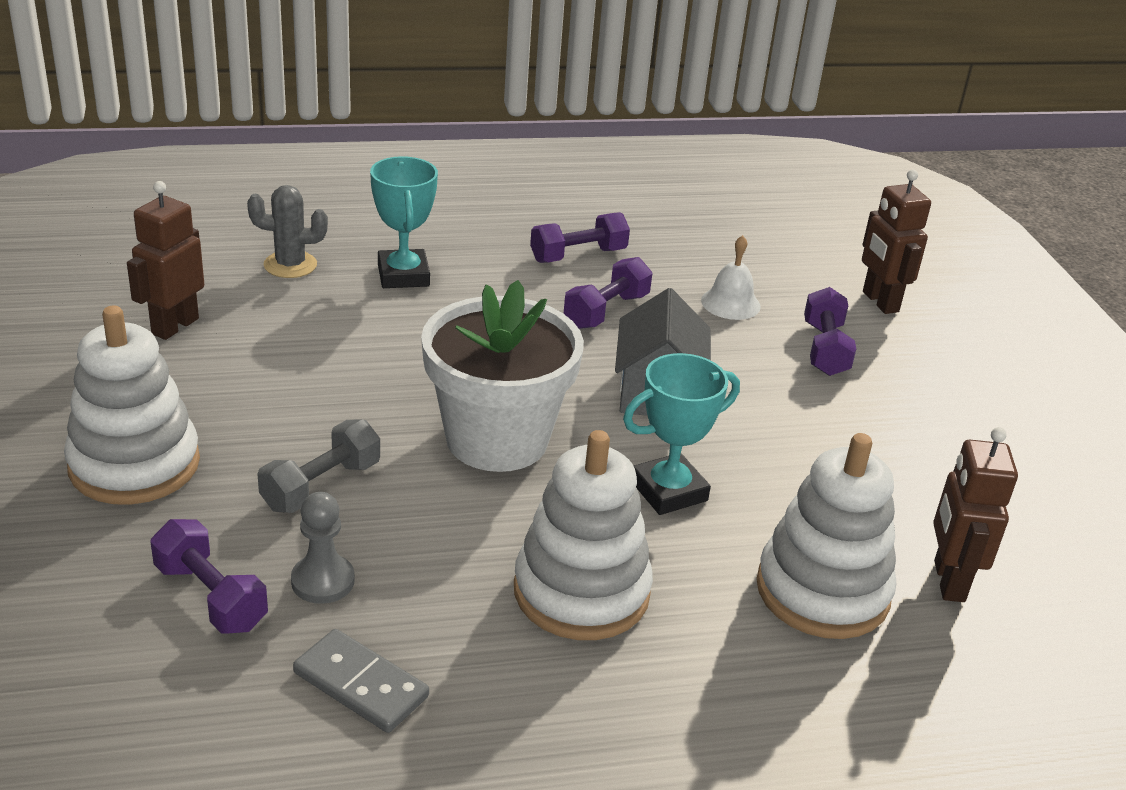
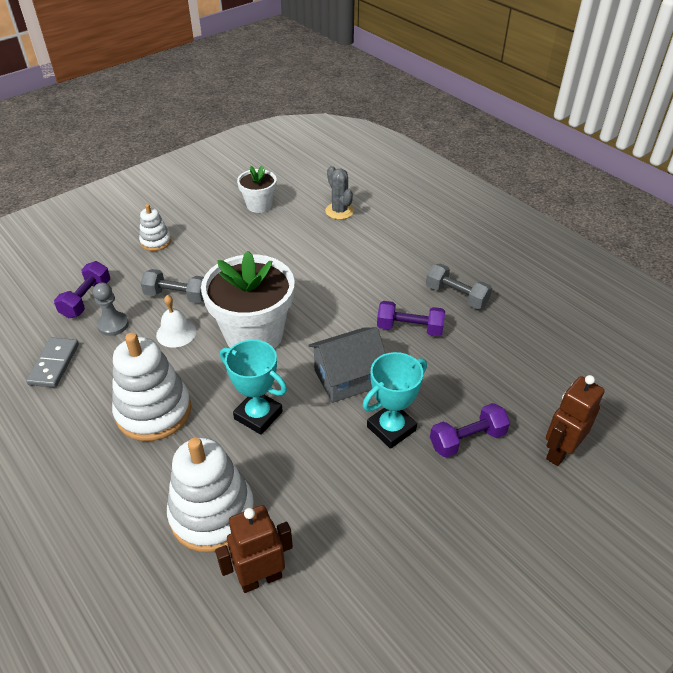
camera: 65 degrees right, 10 degrees up
white stacking toy [64,305,200,505] -> white stacking toy [139,204,171,251], size x0.52
brown robot [127,181,204,340] -> white flower pot [237,166,277,213]
turquoise trophy [370,156,438,288] -> turquoise trophy moved to [363,352,427,449]
purple dumbbell [530,212,630,263] -> grey dumbbell [426,264,492,309]
white bell [701,235,761,320] -> white bell moved to [156,295,196,348]

